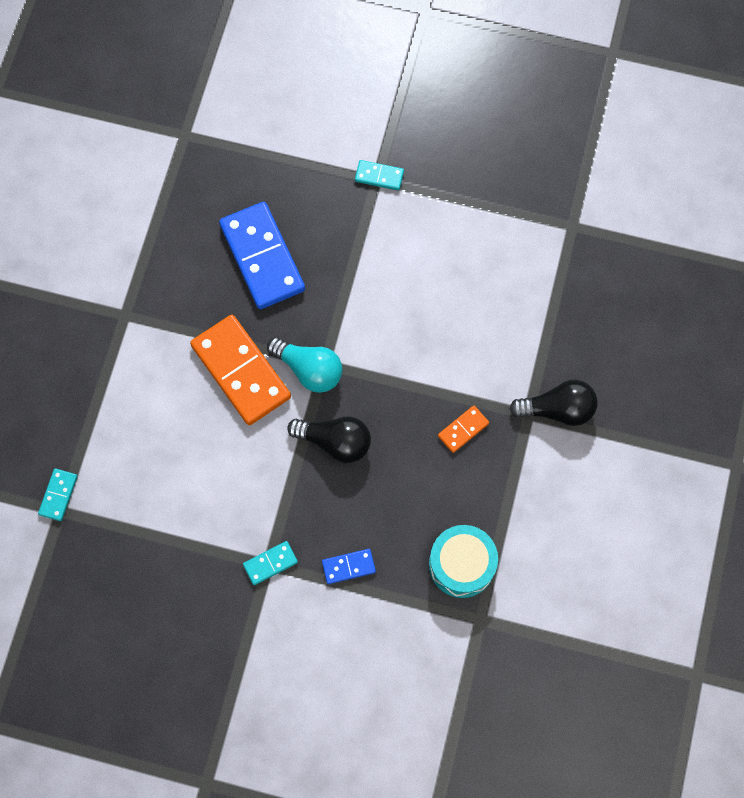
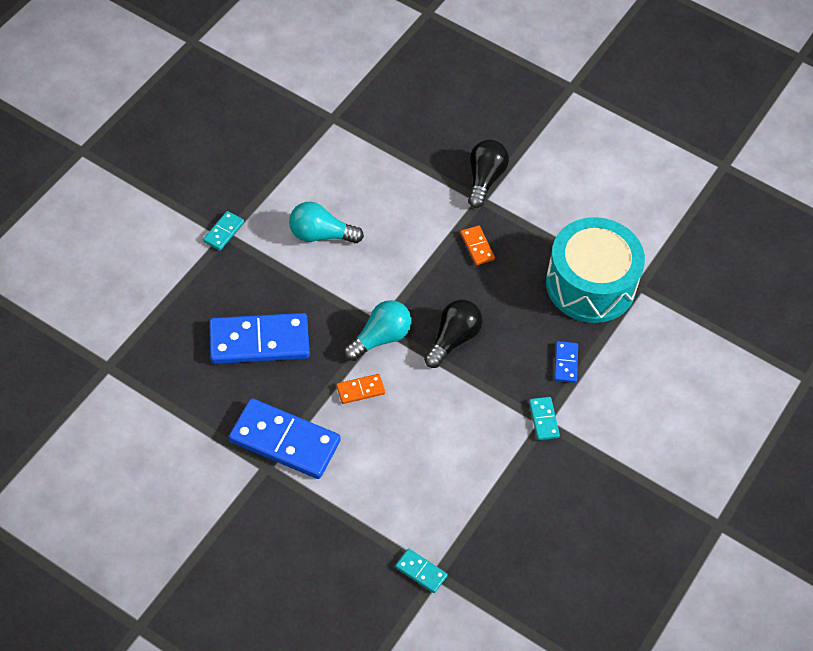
camera: 75 degrees left, 15 degrees down
orange domino [190,315,291,425] -> orange domino [336,374,385,404], size x0.45
turquoise drum [429,525,498,598] -> turquoise drum [546,217,645,323], size x1.60
none -> blue domino [229,398,341,479]
none -> turquoise light bulb [289,202,364,243]

